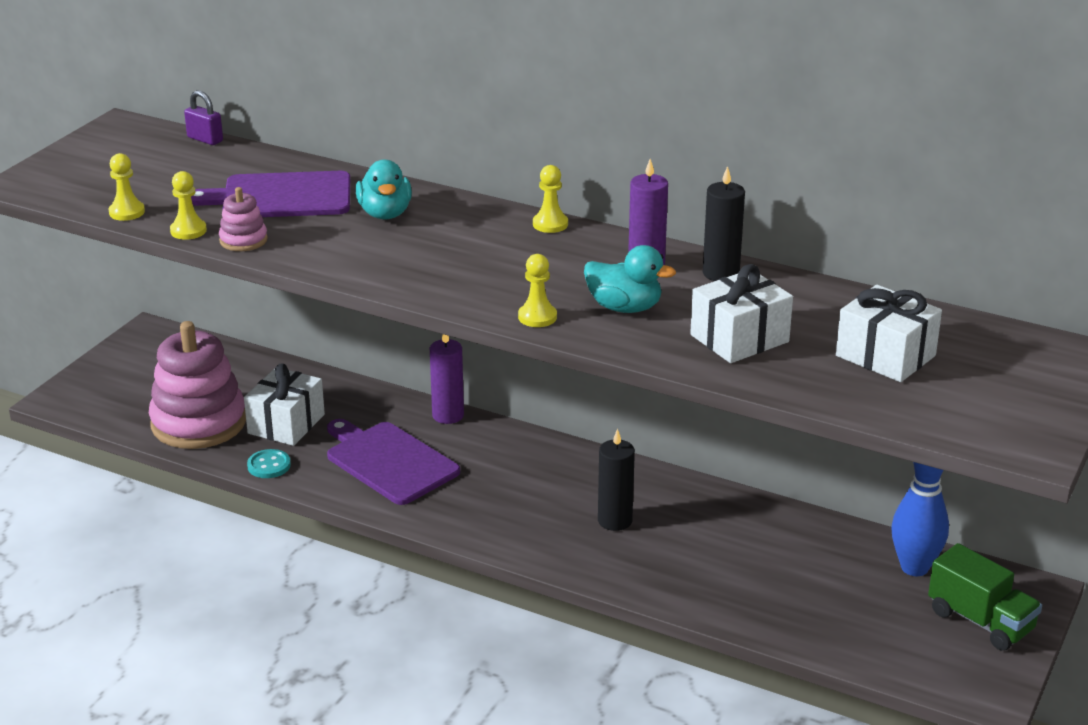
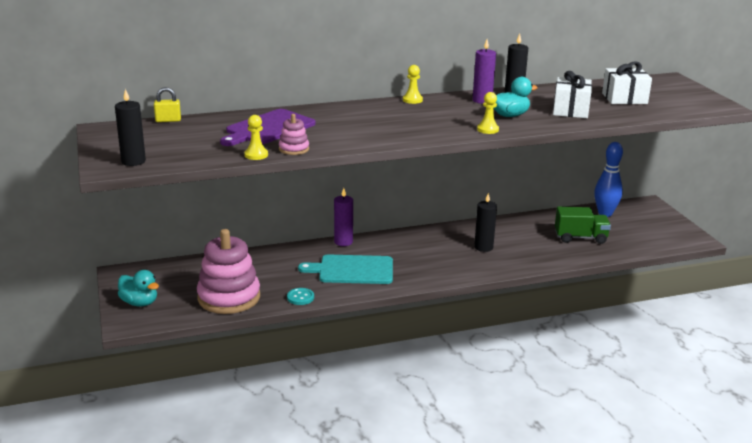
camera: 45 degrees left, 5 degrees down
yellow pawn [109,153,145,221] -> none
purple padlock [184,90,223,145] -> yellow padlock [154,87,181,122]
white gift [244,363,325,446] -> none
purple cutting board [327,419,460,505] -> turquoise cutting board [298,254,393,284]
turquoise duck [356,160,412,219] -> turquoise duck moved to [118,270,159,306]
green truck [928,543,1042,651] -> green truck moved to [555,206,611,244]
none -> black candle [115,89,146,166]

